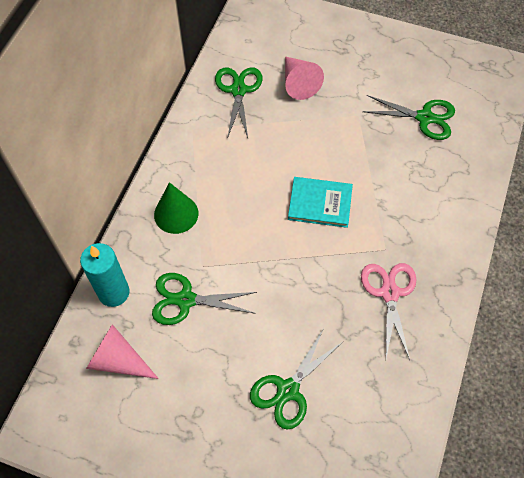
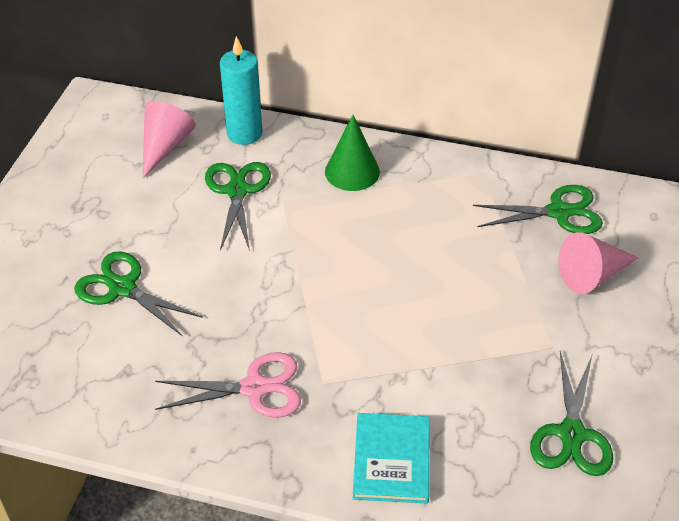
camera: 85 degrees right, 15 degrees down
turquoise book [288,177,353,228] -> turquoise book moved to [353,413,430,503]

